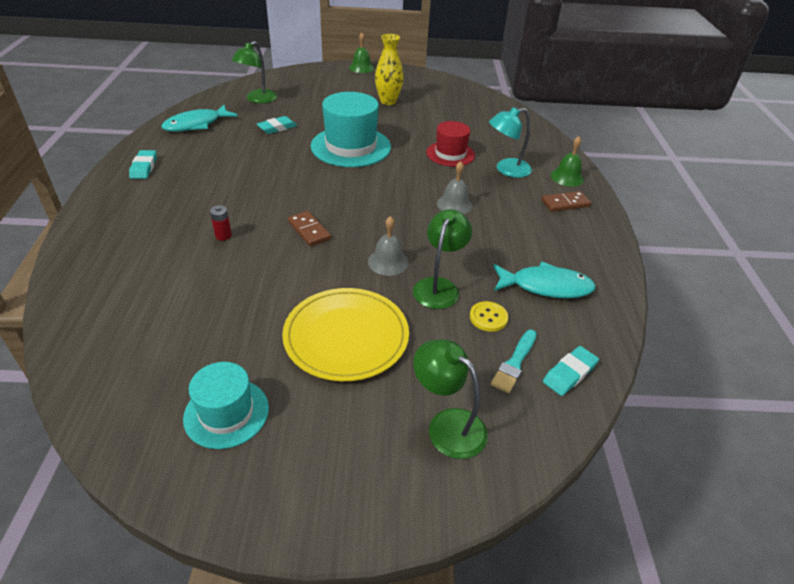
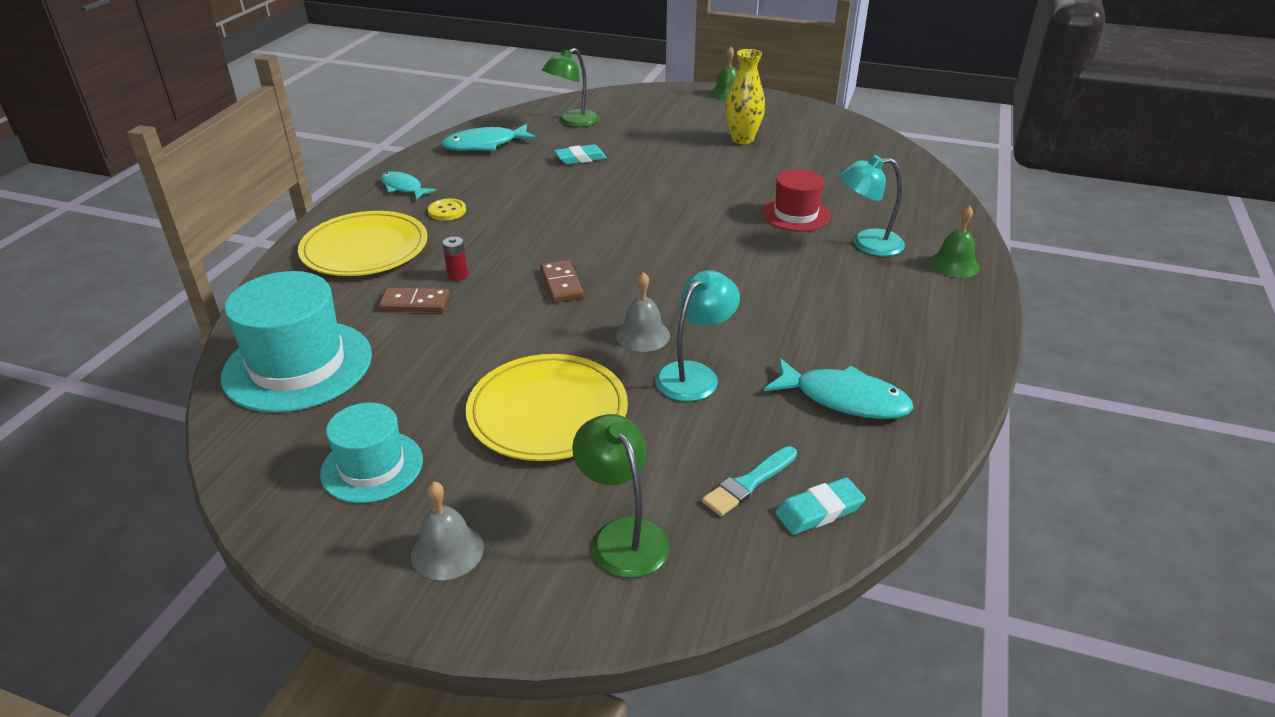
camera: 20 degrees right, 5 degrees down
turquoise eraser [129,150,157,179] -> turquoise fish [380,171,436,200]
turquoise hat [311,92,391,167] -> turquoise hat moved to [221,271,372,413]
green lamp [413,209,472,309] -> turquoise lamp [655,270,740,401]
grey bell [437,161,473,214] -> grey bell moved to [411,481,484,580]
yellow button [470,301,508,332] -> yellow button moved to [428,199,466,221]
brown domino [541,191,591,212] -> brown domino moved to [378,287,450,312]
none -> yellow plate [298,211,428,276]

